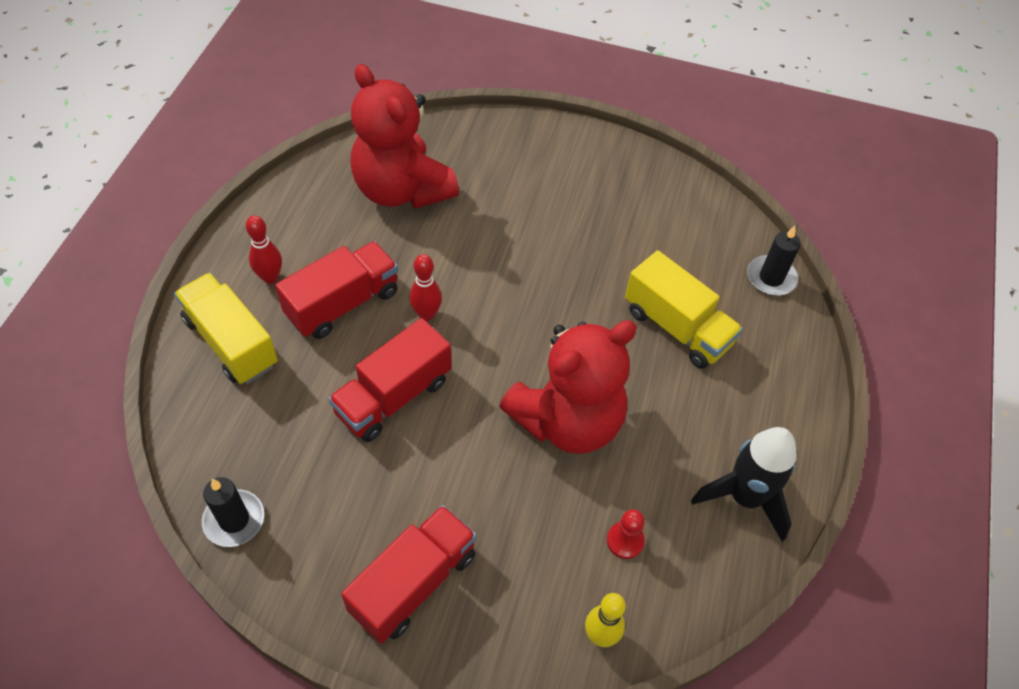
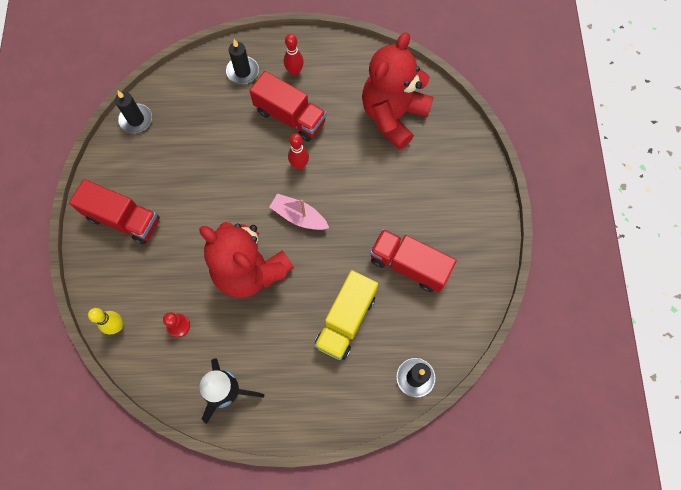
camera: 75 degrees right, 15 degrees up
yellow truck [174,273,278,384] -> black candle [226,39,259,84]
red truck [328,318,451,442] -> red truck moved to [370,229,457,292]
none -> pink boat [269,193,329,230]

